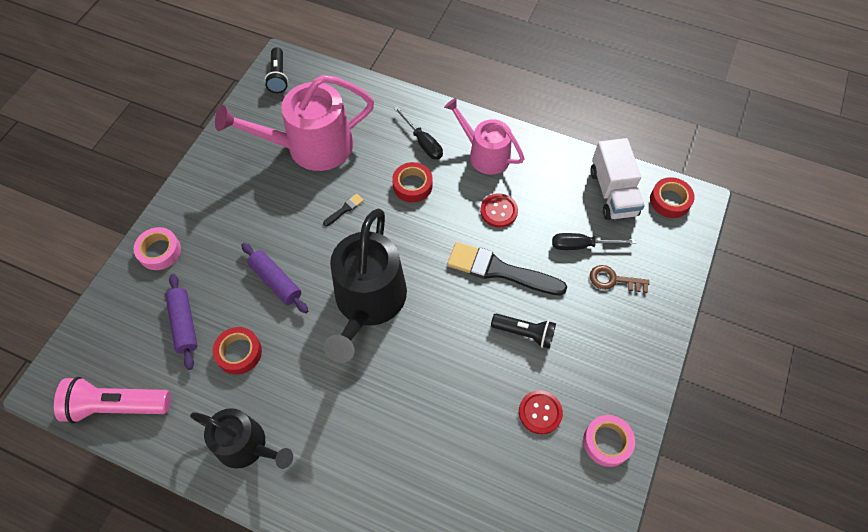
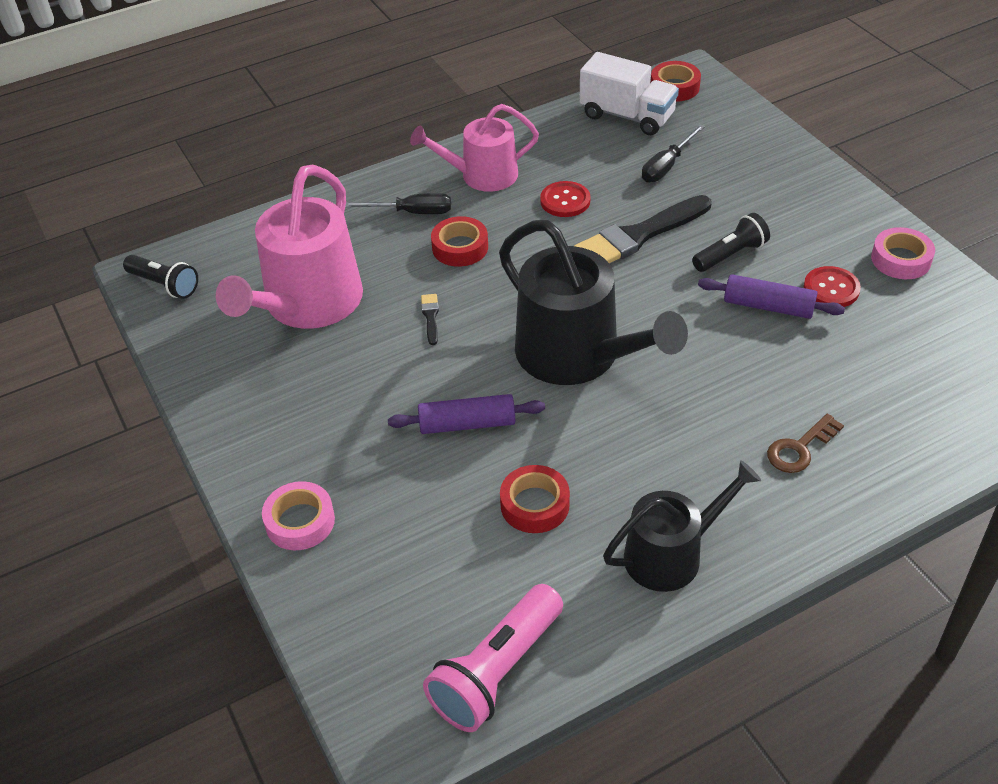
camera: 50 degrees left, 15 degrees down
purple rolling pin [165,274,197,370] -> purple rolling pin moved to [698,274,845,319]
brown key [590,265,649,293] -> brown key moved to [767,413,844,473]

